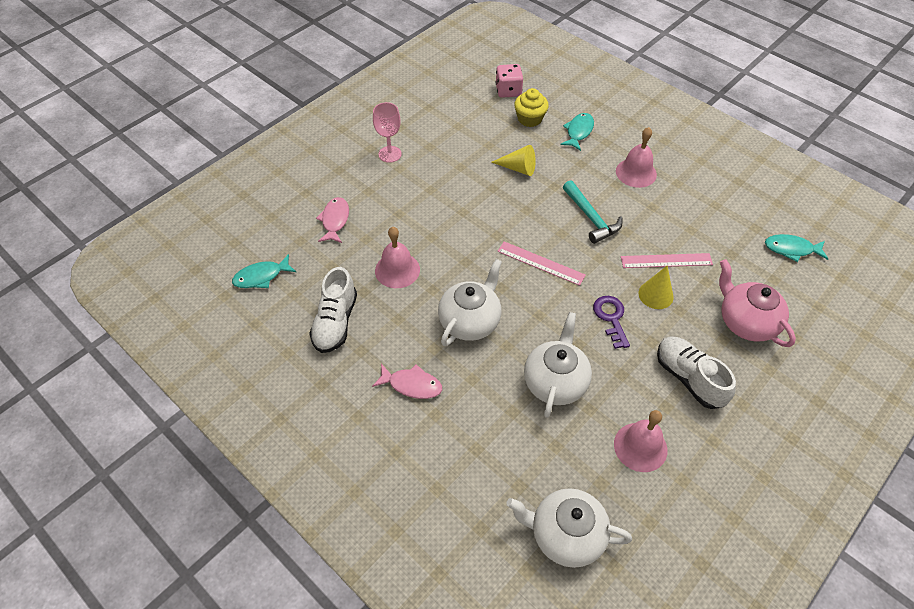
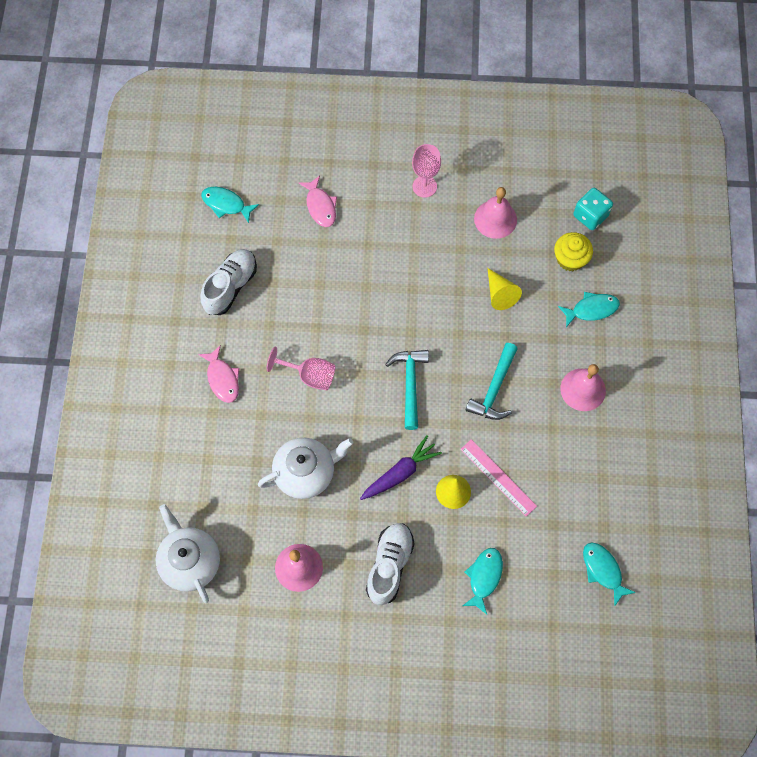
camera: 50 degrees right, 15 degrees up
white shoe [309,267,357,353] -> white shoe turned 150 degrees clockwise [201,249,257,315]
pink fish [316,197,349,243] -> pink fish turned 105 degrees clockwise [299,176,337,227]
pink bell [375,227,420,288] -> pink bell moved to [474,187,517,239]
white teapot [438,259,502,346] -> pink goblet [266,347,335,390]
pink dice [496,64,523,98] -> turquoise dice [573,188,613,230]
pink ruler [497,241,586,286] -> turquoise hammer [385,350,429,430]
purple key [593,296,630,349] -> purple carrot [360,435,442,500]
pink teapot [719,259,796,347] -> turquoise fish [463,548,503,614]

